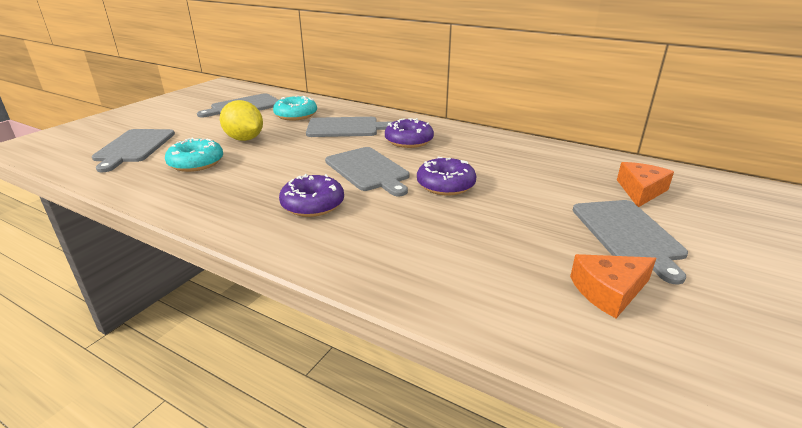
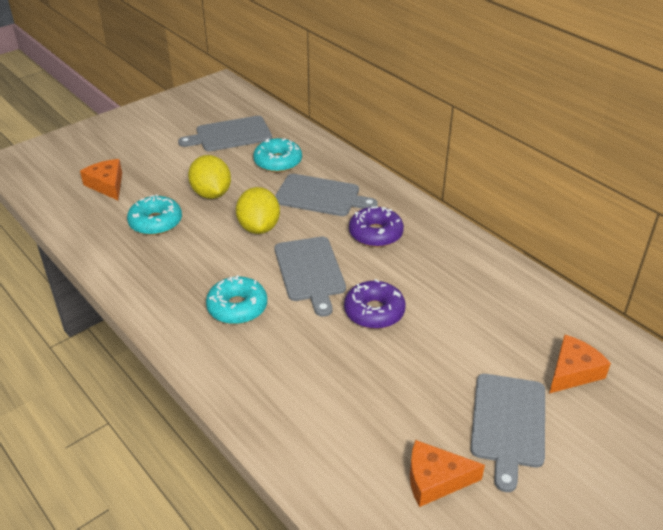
camera: 20 degrees right, 10 degrees up
grey cutting board [92,129,175,172] -> orange cheese [80,159,122,200]
purple donut [279,174,344,217] -> turquoise donut [206,275,267,324]
none -> yellow lemon [236,187,280,234]

